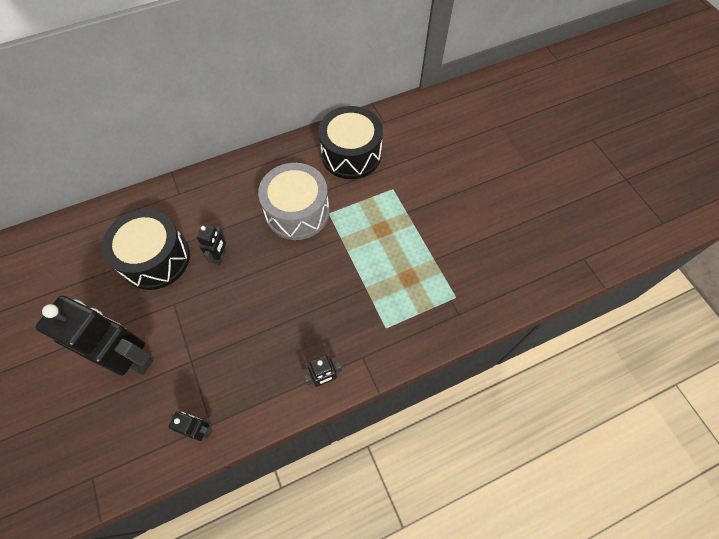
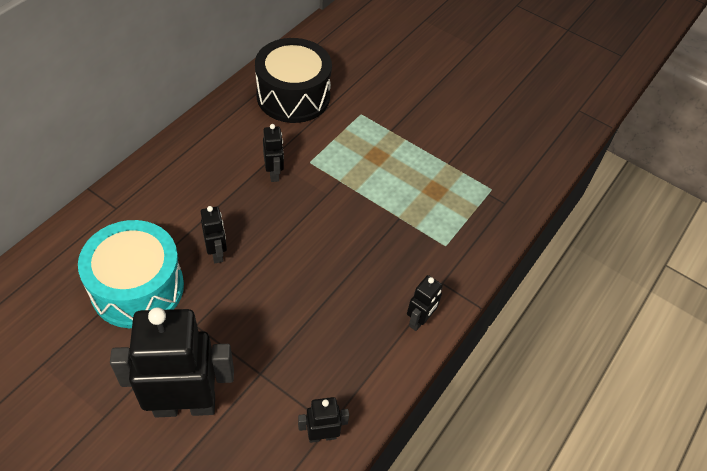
camera: 35 degrees left, 10 degrees down
black drum [102,209,190,290] -> turquoise drum [78,220,184,328]
grey drum [258,163,330,240] -> black robot [263,124,284,182]

